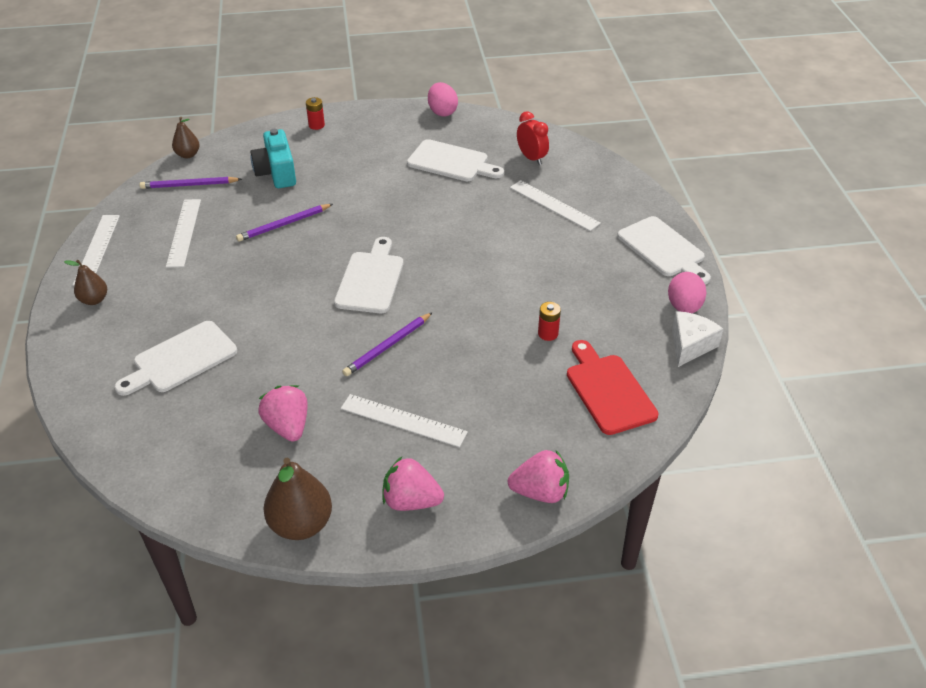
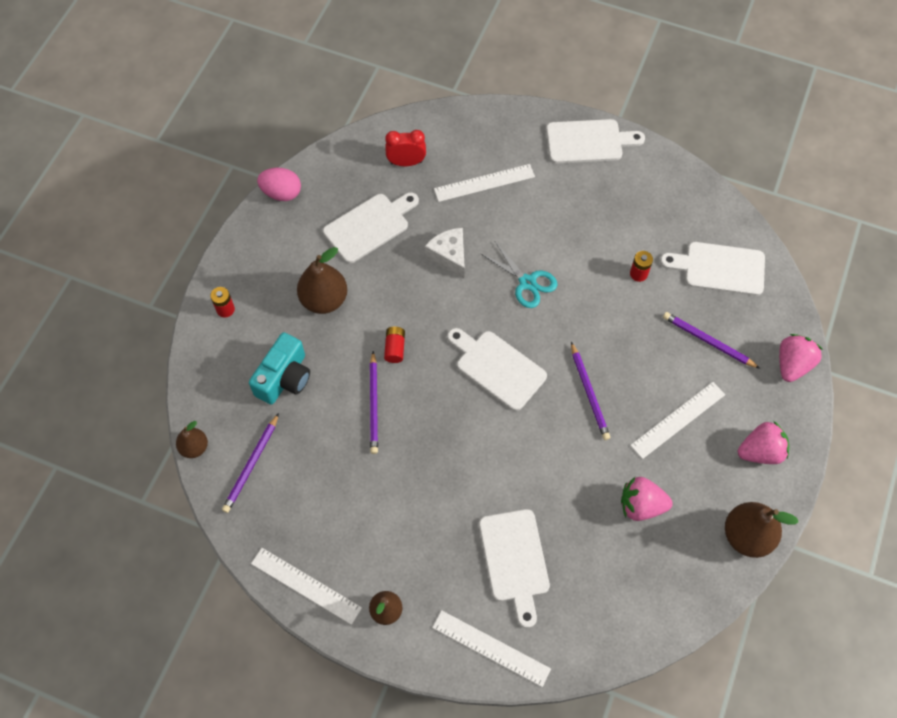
camera: 60 degrees left, 20 degrees up
white ruler [166,199,201,268] -> white ruler moved to [432,610,551,687]
turquoise camera [250,129,296,188] -> turquoise camera turned 75 degrees counterclockwise [249,332,310,405]
pink strawberry [383,457,444,511] -> pink strawberry turned 150 degrees counterclockwise [738,421,789,464]
red cutting board [567,340,659,435] -> white cutting board [660,242,765,296]
pink egg [668,272,707,313] -> none
white cheese [672,311,723,367] -> white cheese moved to [425,228,465,279]
none -> brown pear [297,247,347,314]
none -> red battery [384,327,405,363]
none -> turquoise scissors [481,241,558,308]
none -> purple pencil [663,312,760,369]

